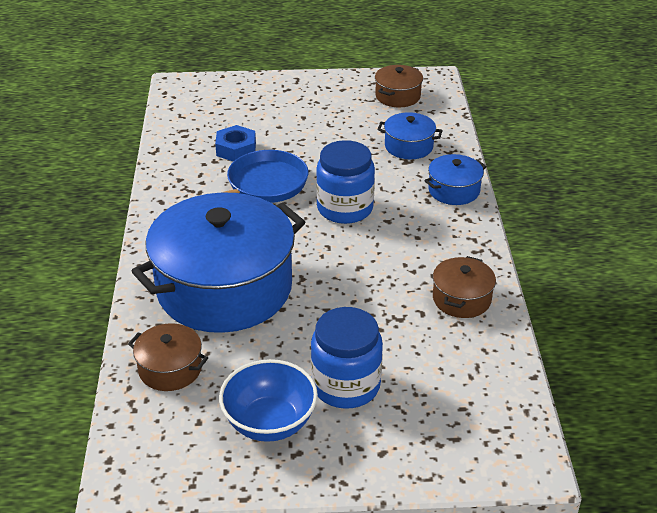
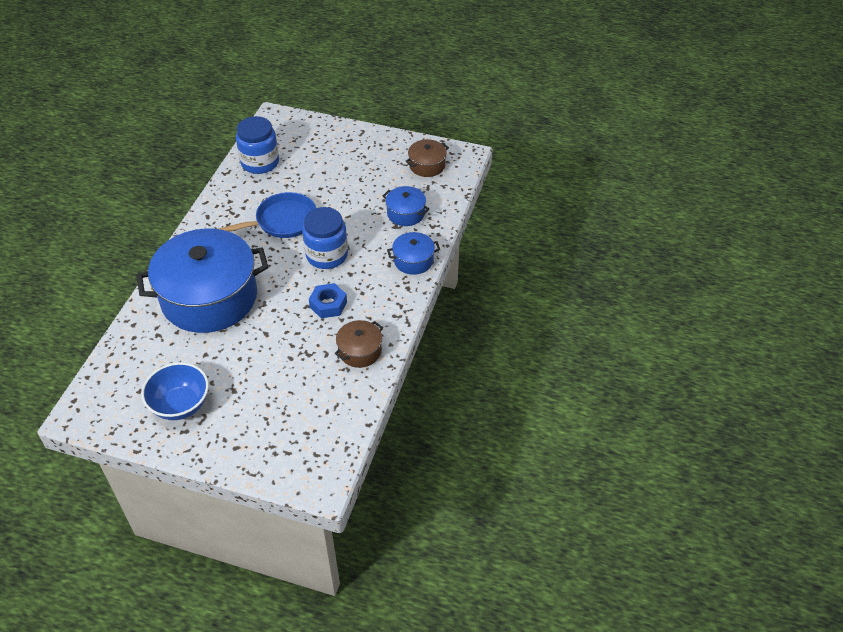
camera: 20 degrees right, 10 degrees up
brown pot [128,323,208,391] -> none
blue nut [215,125,256,162] -> blue nut moved to [309,283,347,318]
blue jar [311,307,383,409] -> blue jar moved to [236,116,279,174]

